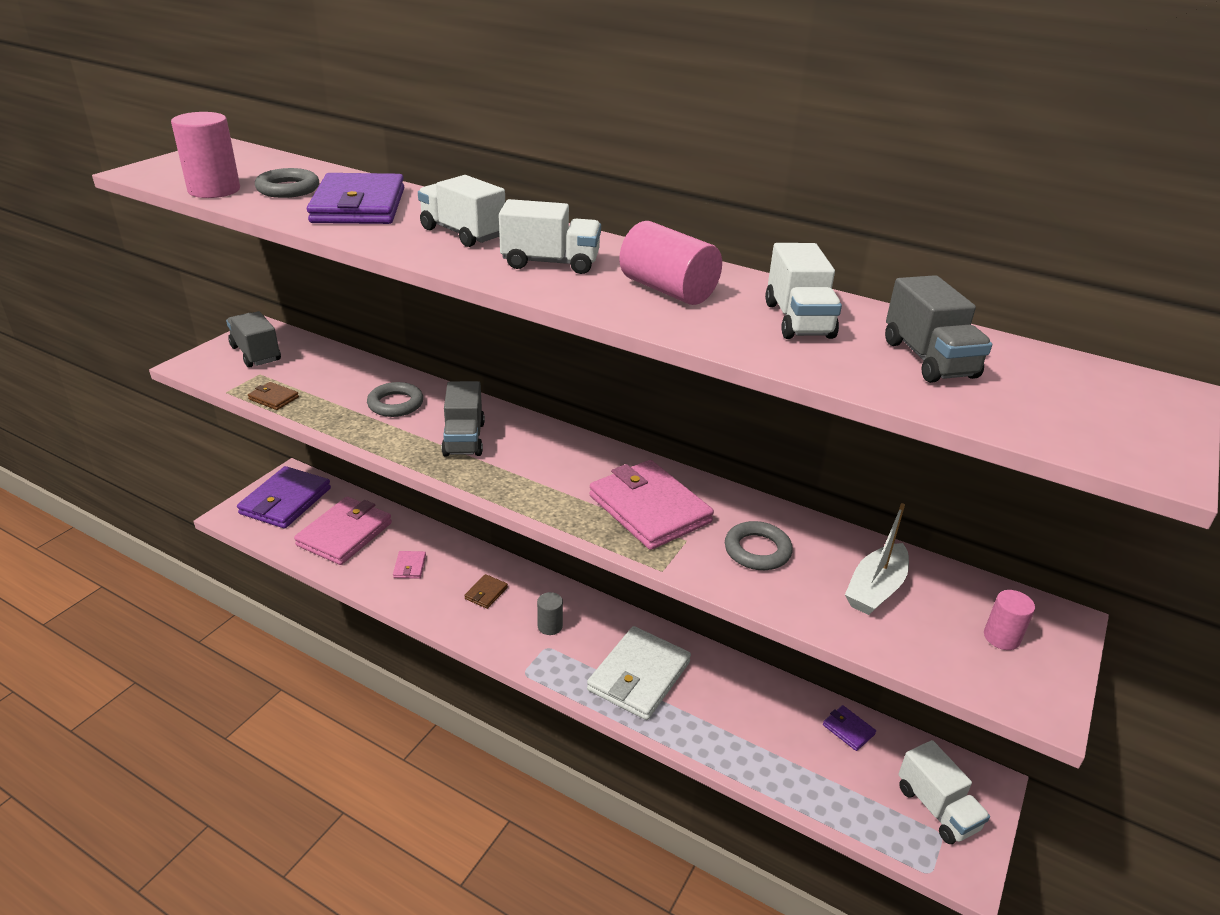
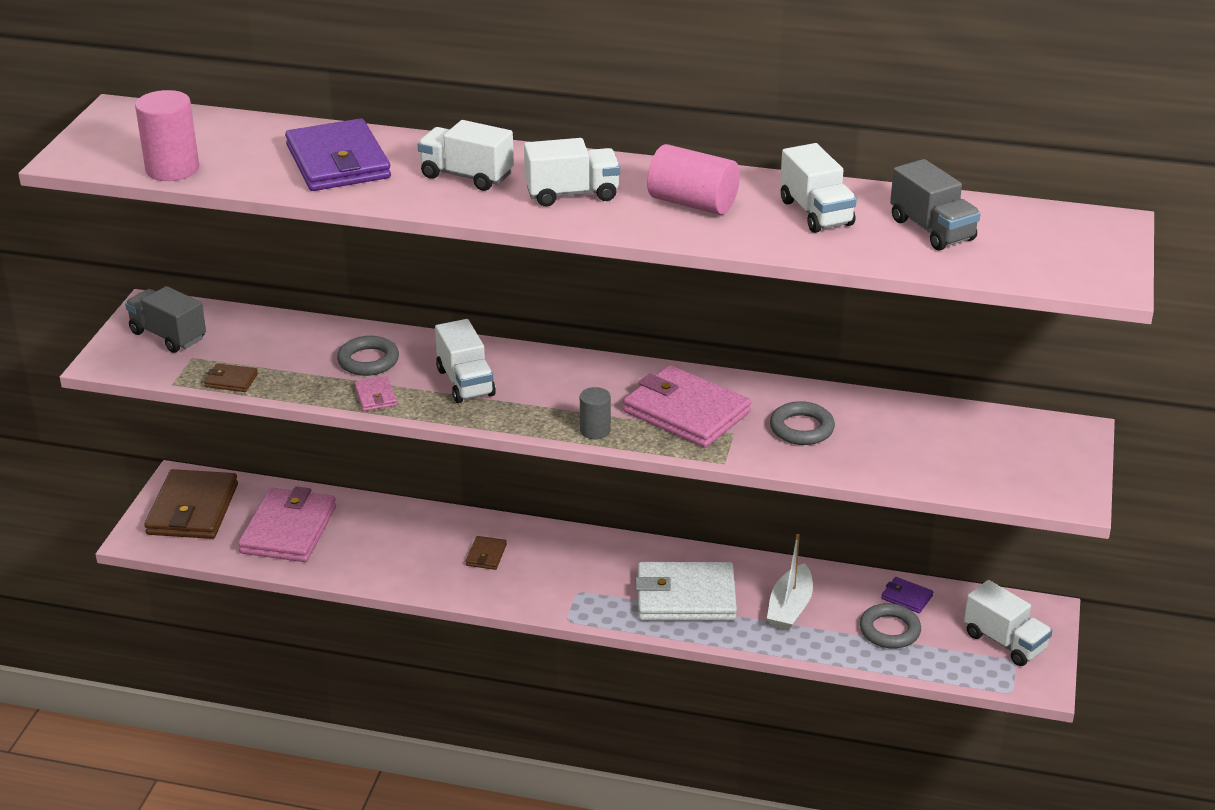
camera: 15 degrees left, 0 degrees up
purple wallet [237,466,331,529] -> brown wallet [144,469,238,539]
grey ring [255,168,319,198] -> grey ring moved to [860,603,921,649]
pink wallet [393,551,426,579] -> pink wallet moved to [354,376,397,411]
grey truck [441,381,485,456] -> white truck [435,319,496,403]
grey cylinder [537,592,563,635] -> grey cylinder moved to [580,387,611,439]
white wallet [587,626,691,720] -> white wallet turned 75 degrees clockwise [635,562,737,621]
white boat [845,503,909,615] -> white boat moved to [767,534,813,631]
pink cylinder [984,590,1035,650] -> none

